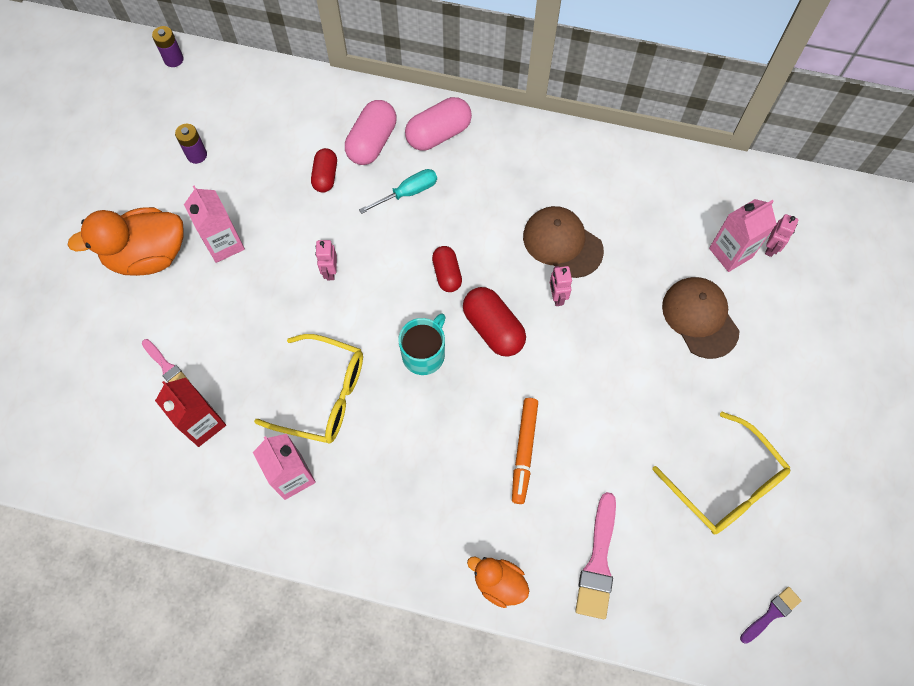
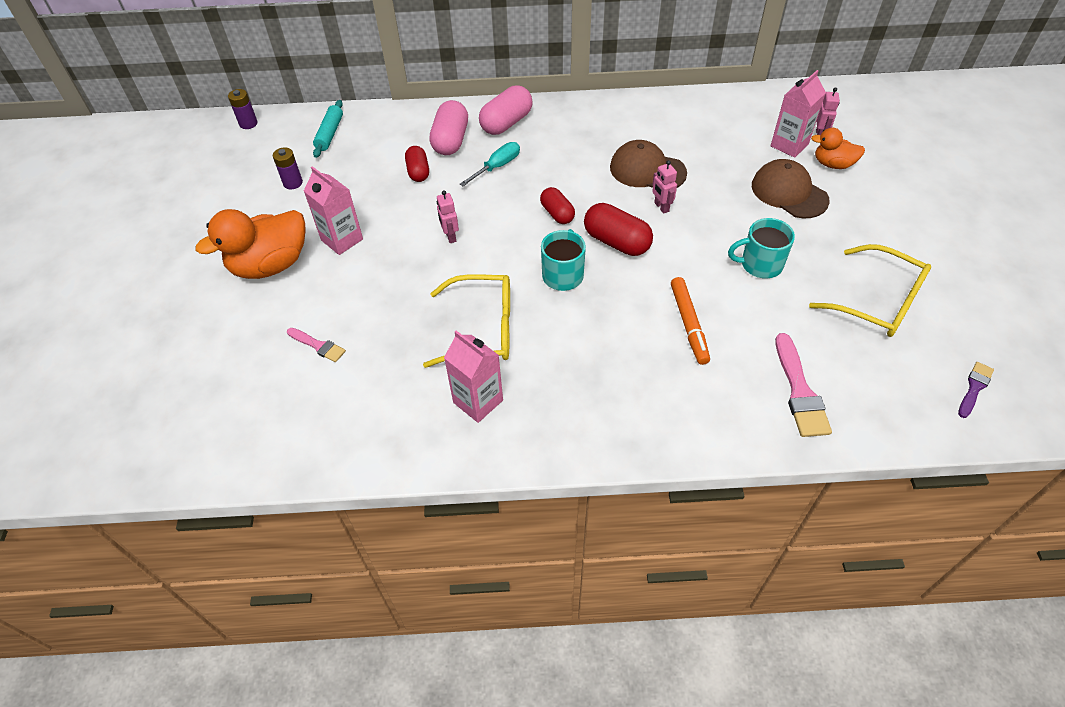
camera: 15 degrees left, 15 degrees down
red carton [155,378,226,447] -> none
orange duck [467,557,529,608] -> orange duck moved to [811,128,865,169]
none -> turquoise rolling pin [313,100,343,158]
none -> turquoise mug [728,218,795,278]

